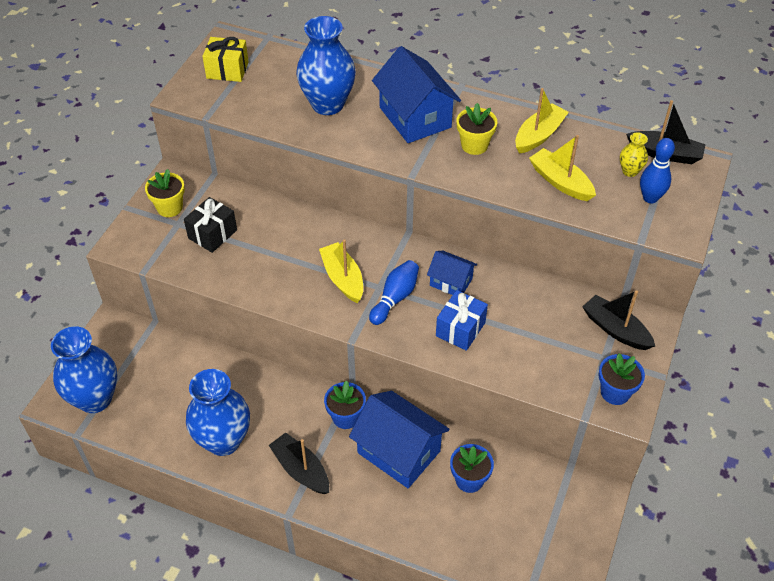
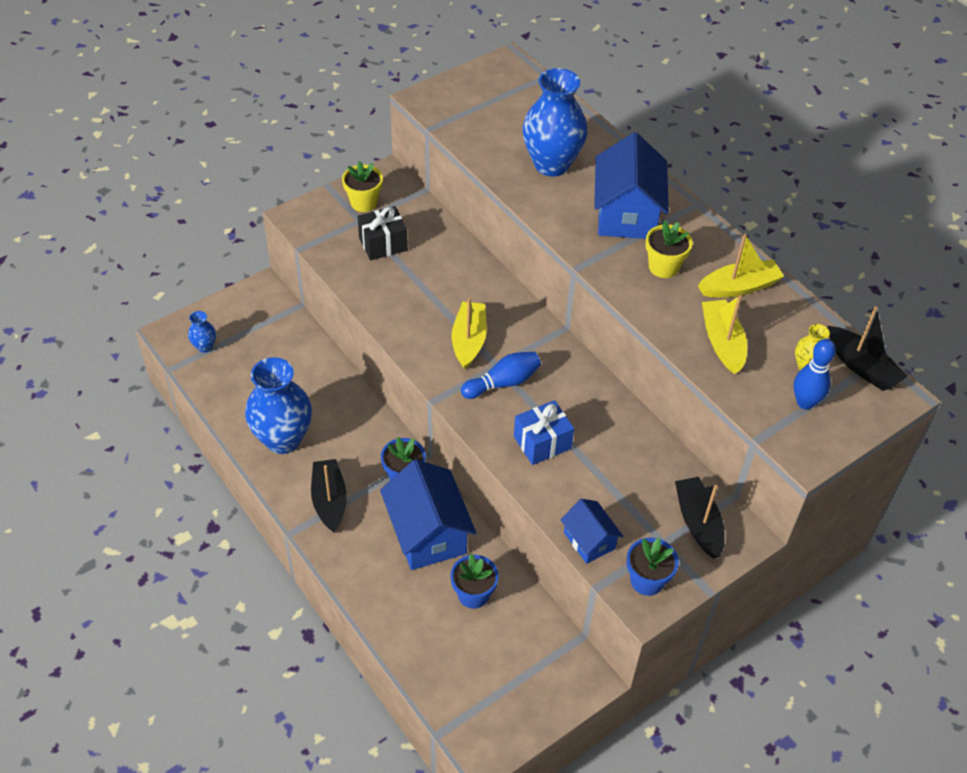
camera: 30 degrees right, 0 degrees up
blue vase [51,326,117,413] -> blue vase [188,311,216,353], size x0.45
yellow gift [202,37,249,82] -> none
blue house [427,251,477,295] -> blue house moved to [560,499,623,564]

